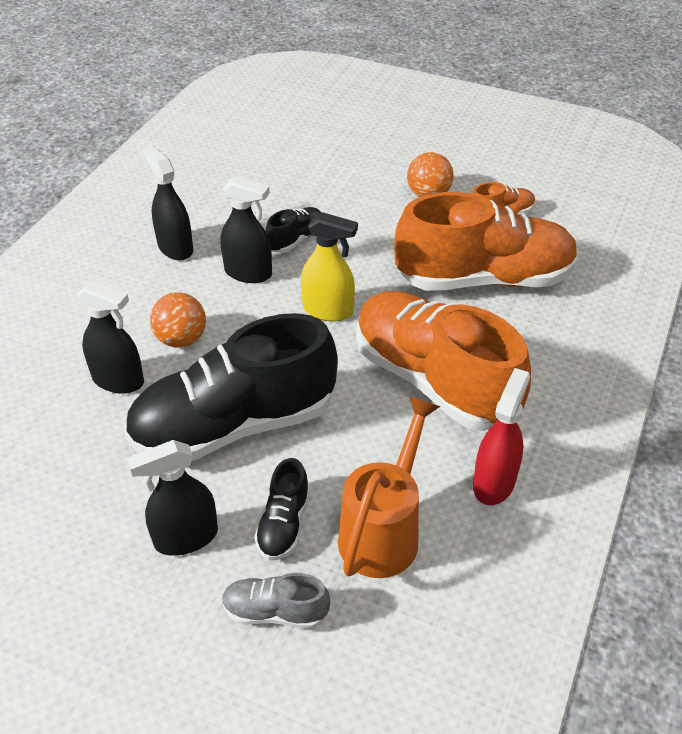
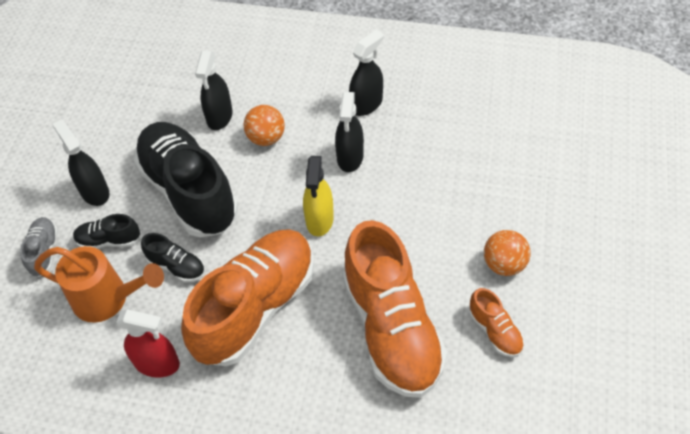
camera: 80 degrees right, 10 degrees up
black shoe [265,207,321,253] -> black shoe moved to [141,233,205,282]

